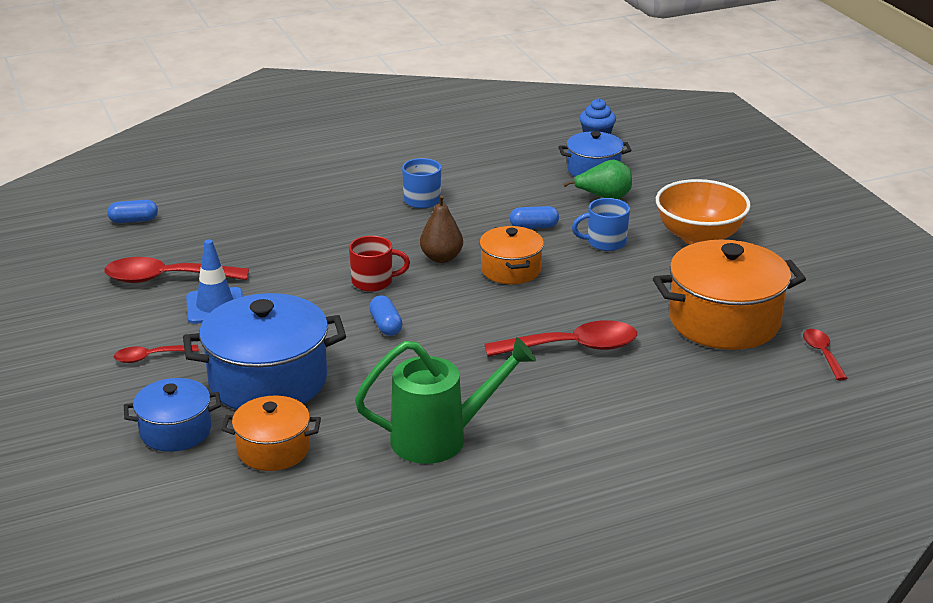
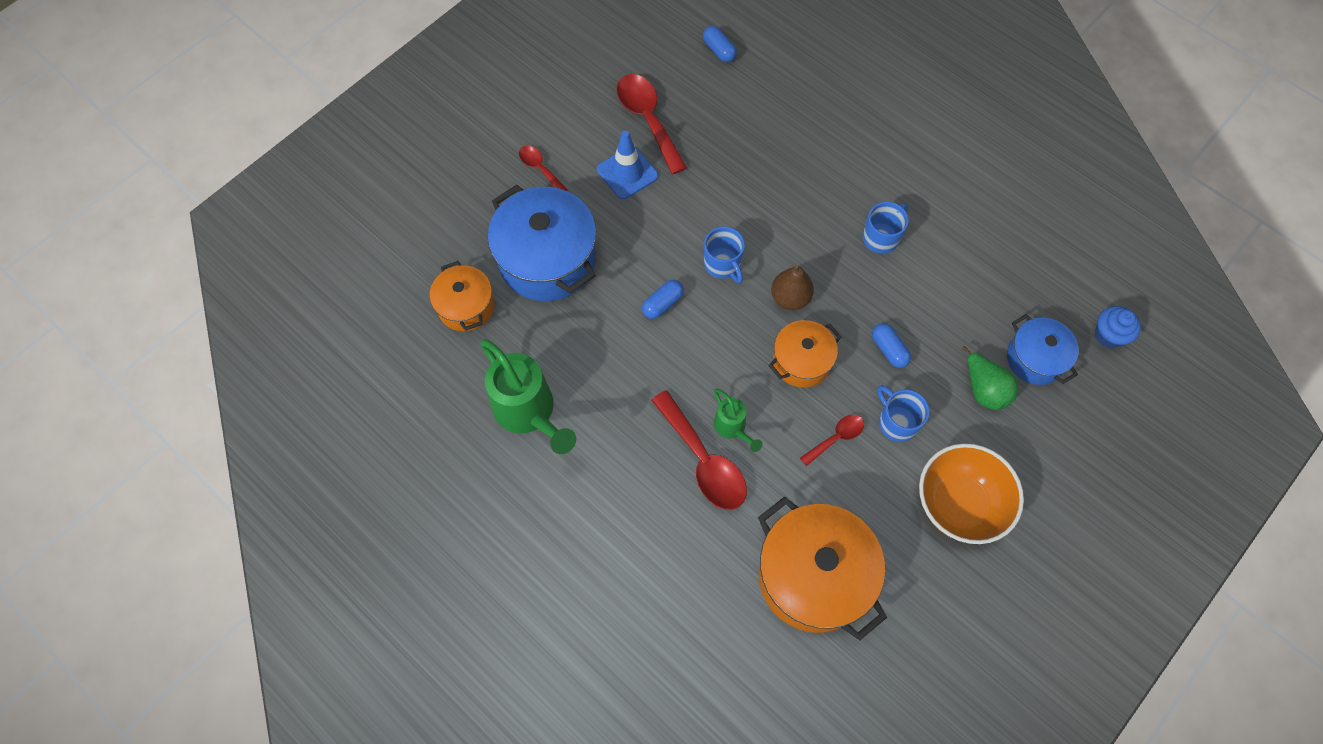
camera: 65 degrees right, 35 degrees up
blue pot [124,378,221,452] -> none
red mug [349,236,410,292] -> blue mug [704,227,745,283]
red spoon [803,329,847,380] -> red spoon moved to [800,415,864,466]
none -> green watering can [714,389,763,452]

